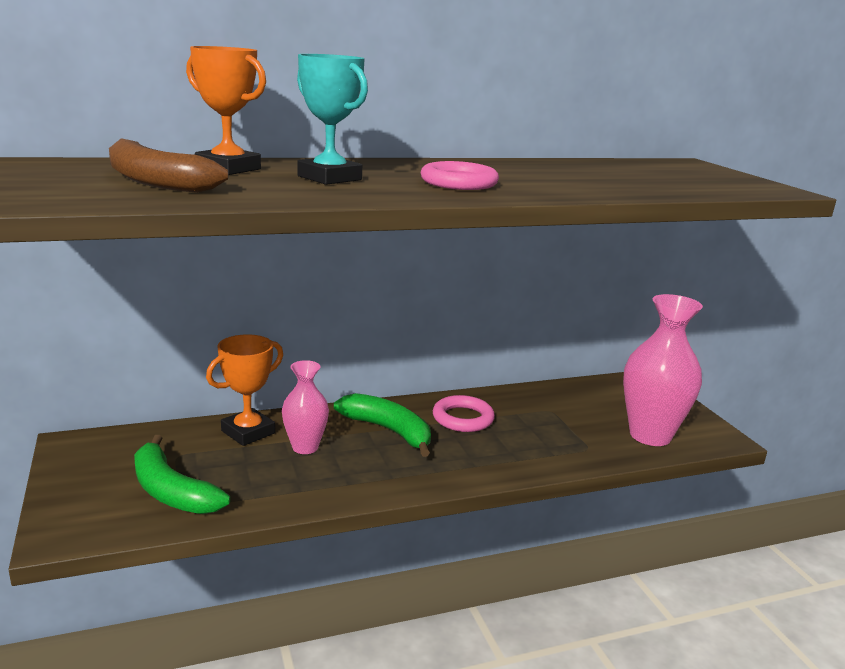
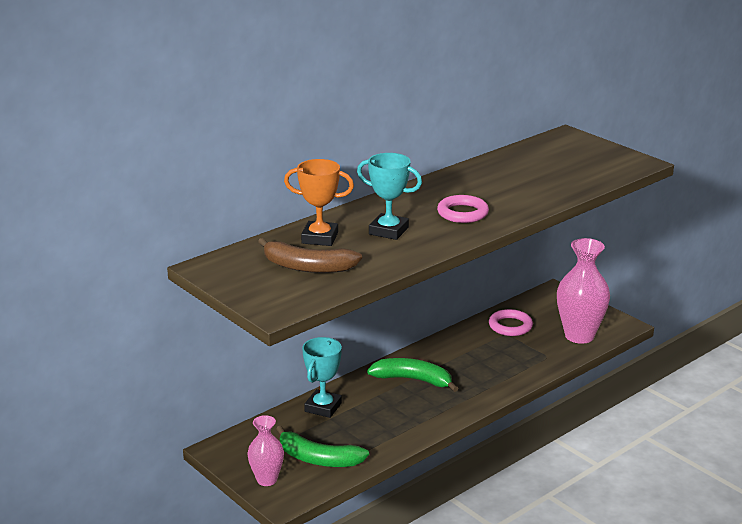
camera: 20 degrees left, 5 degrees up
orange trophy [206,334,283,446] -> turquoise trophy [302,337,342,418]
pink vase [282,360,329,454] -> pink vase moved to [247,415,284,486]
pink ring [433,395,495,432] -> pink ring moved to [489,309,533,336]

